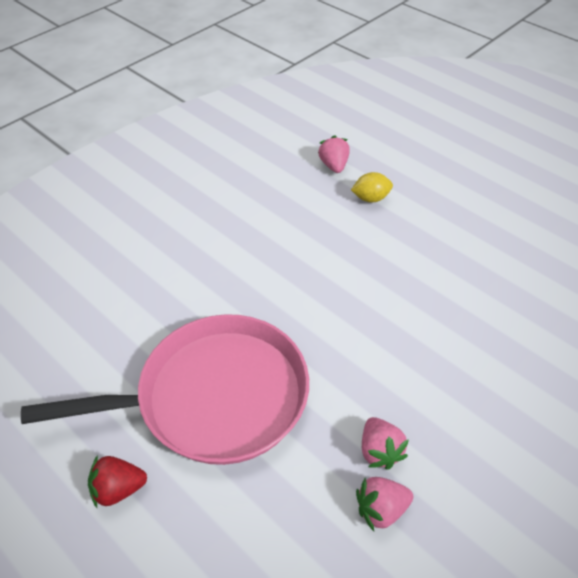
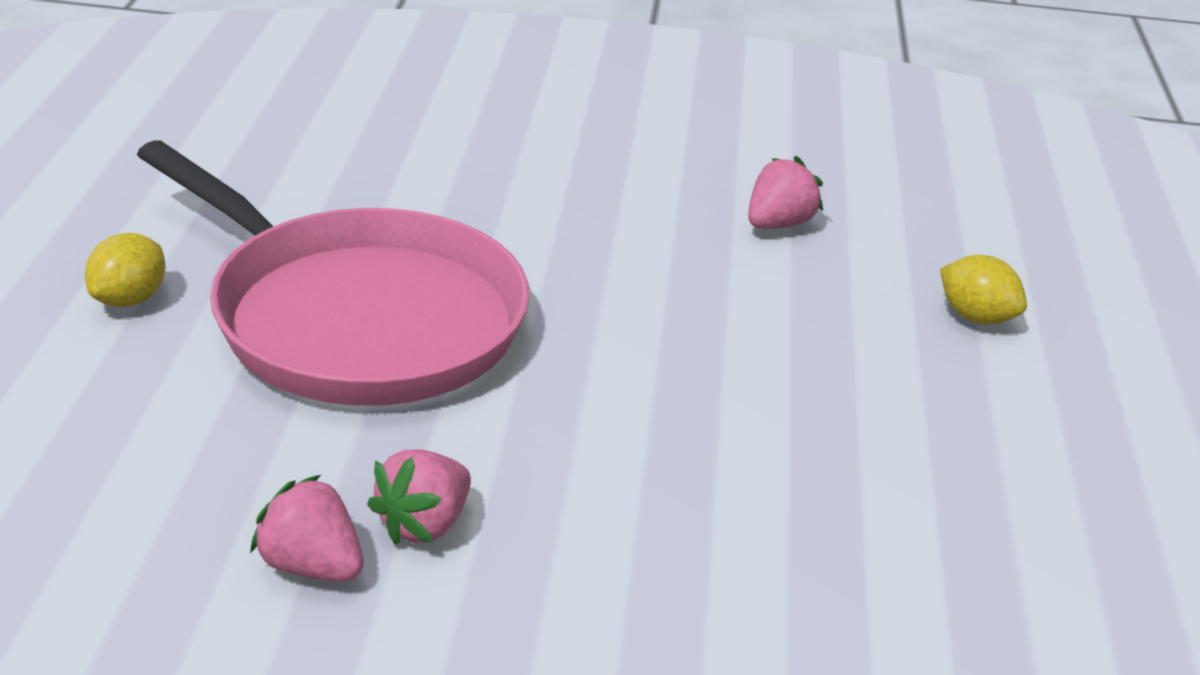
camera: 50 degrees right, 15 degrees down
red strawberry [88,455,147,508] -> yellow lemon [85,233,166,307]
pink strawberry [318,135,350,173] -> pink strawberry moved to [748,156,823,229]

